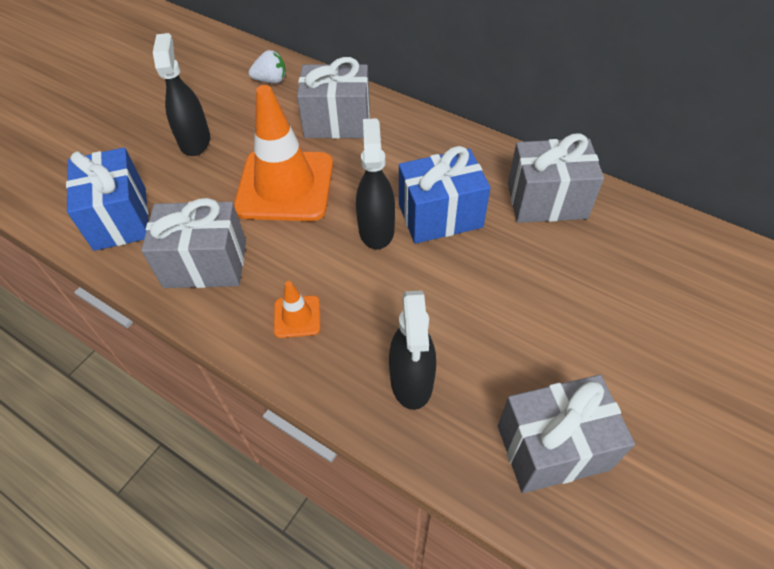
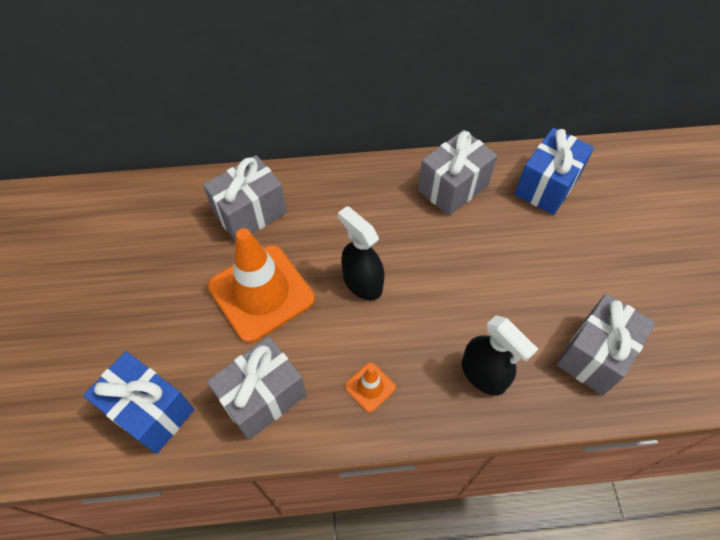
camera: 40 degrees left, 5 degrees up
black spray bottle [153,33,210,156] -> none
white strawberry [248,50,286,84] -> none
blue gift [399,146,491,244] -> blue gift moved to [515,128,594,215]

